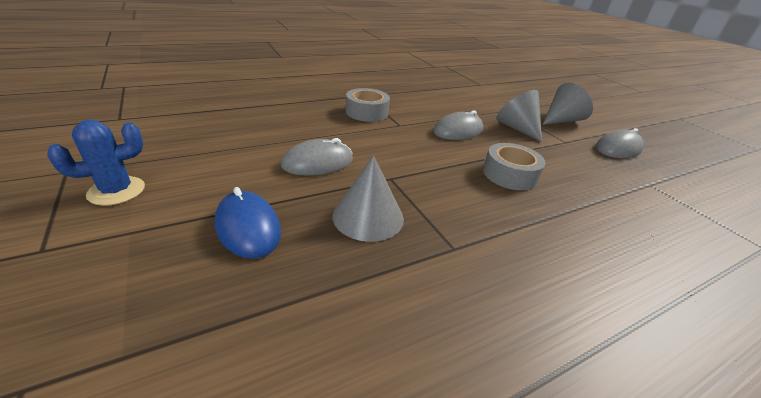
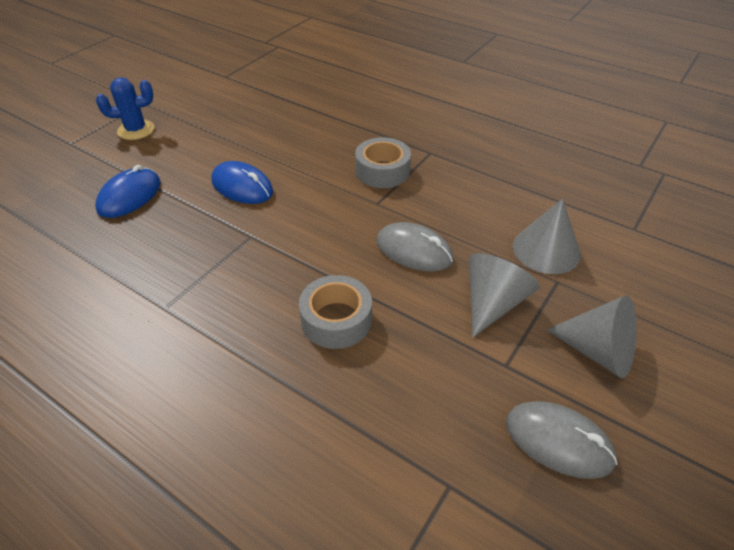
camera: 65 degrees right, 10 degrees up
blue cactus [47,120,145,206] -> blue cactus turned 45 degrees counterclockwise [96,77,155,140]
grey mouse [281,138,353,176] -> blue mouse [211,161,273,204]
grey cone [332,156,404,242] -> grey cone moved to [513,199,581,274]

